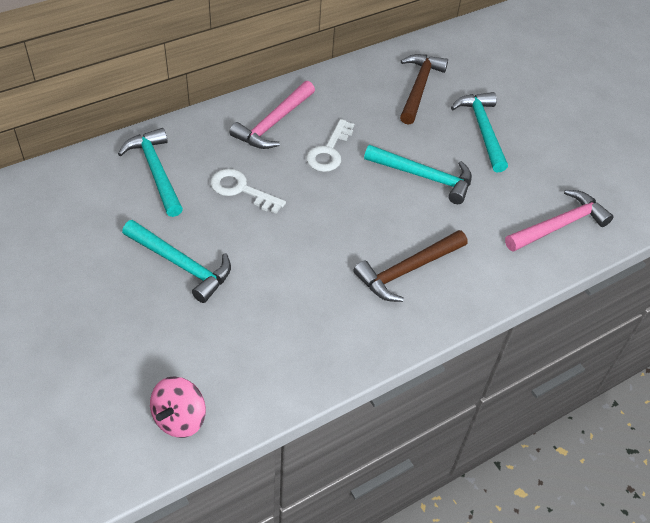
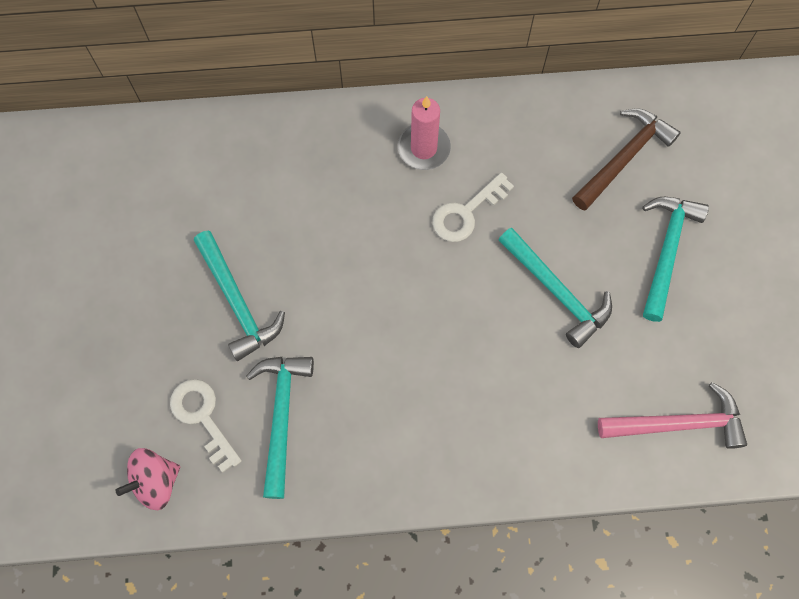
camera: 30 degrees right, 20 degrees up
turquoise hammer [118,128,183,217] -> turquoise hammer moved to [246,357,314,499]
white key [210,169,286,214] -> white key moved to [170,379,242,473]
pink hammer [230,81,315,149] -> pink candle [397,96,451,170]
brown hammer [353,230,467,302] -> none

